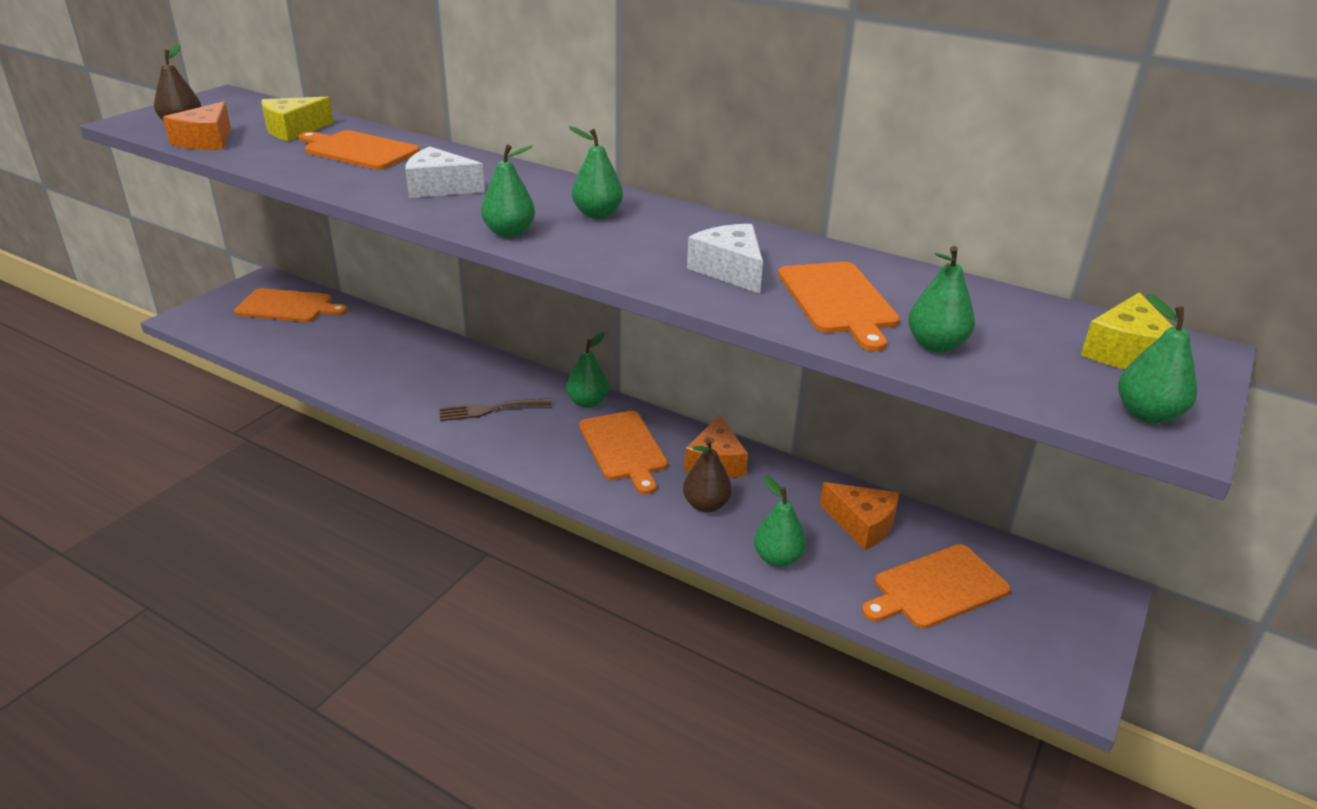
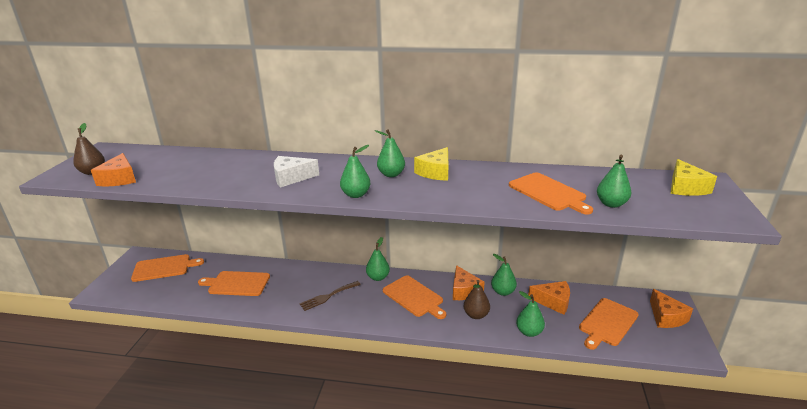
camera: 20 degrees left, 5 degrees down
yellow cheese [262,97,334,141] -> yellow cheese moved to [414,147,448,181]
orange cutting board [299,130,420,170] -> orange cutting board moved to [198,271,270,296]
white cheese [687,224,763,294] -> none
green pear [1118,294,1197,424] -> green pear moved to [491,254,517,296]
none -> orange cheese [650,289,693,328]

